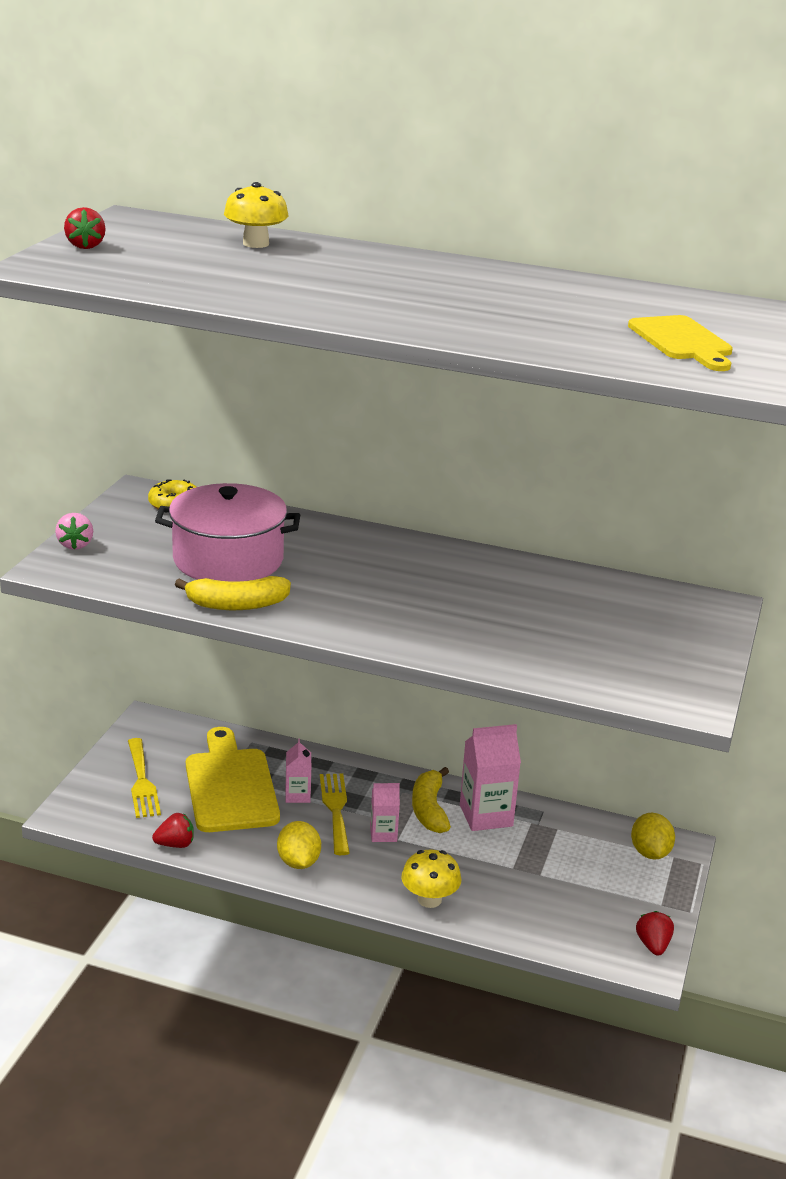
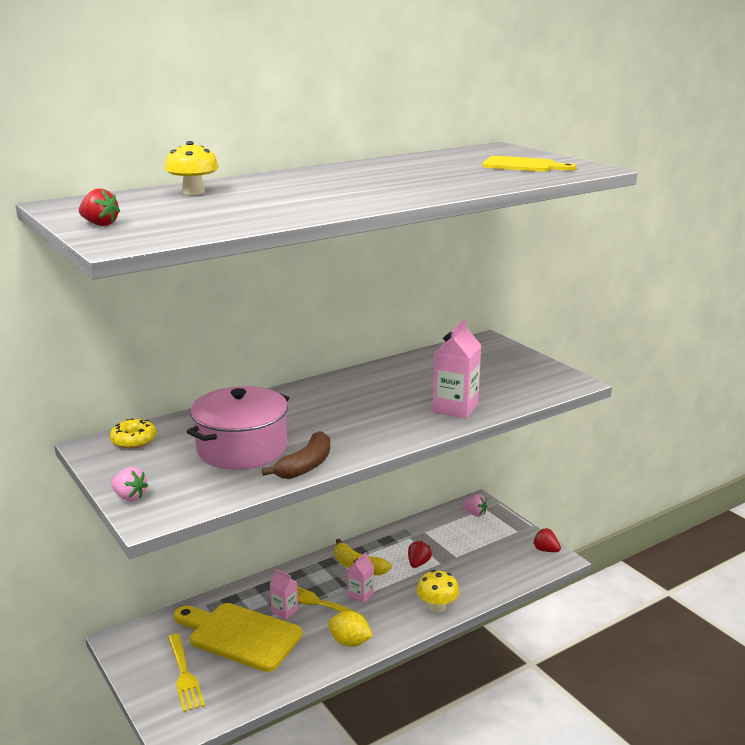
camera: 50 degrees left, 5 degrees down
yellow fork [128,738,161,818] -> yellow fork turned 45 degrees clockwise [168,634,205,712]
red strawberry [152,813,194,848] -> red strawberry moved to [408,541,432,568]
yellow banana [175,576,291,610] -> brown banana [262,431,330,479]
pink carton [460,724,521,831] -> pink carton moved to [433,319,482,419]
yellow lemon [631,813,675,860] -> pink strawberry [462,494,488,517]

